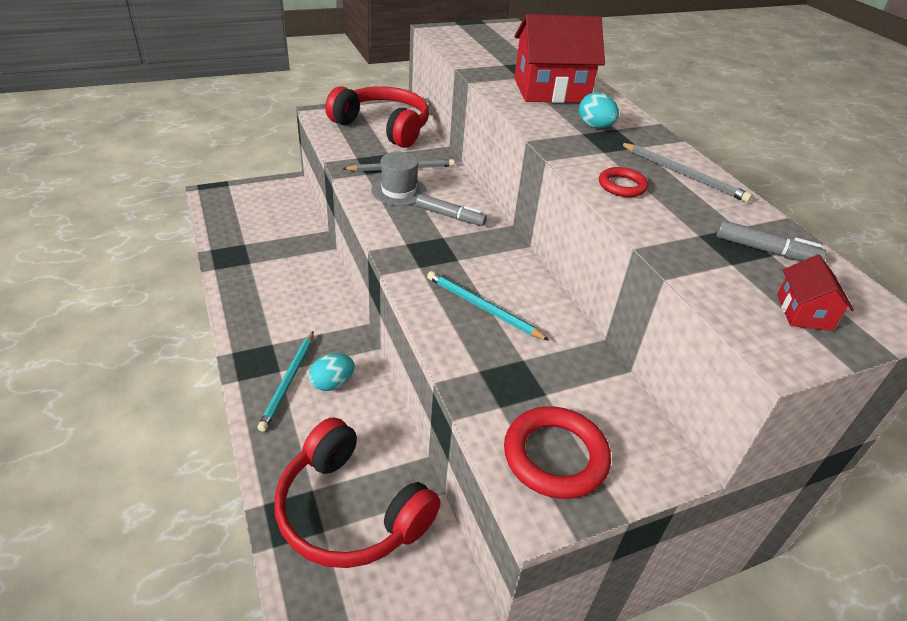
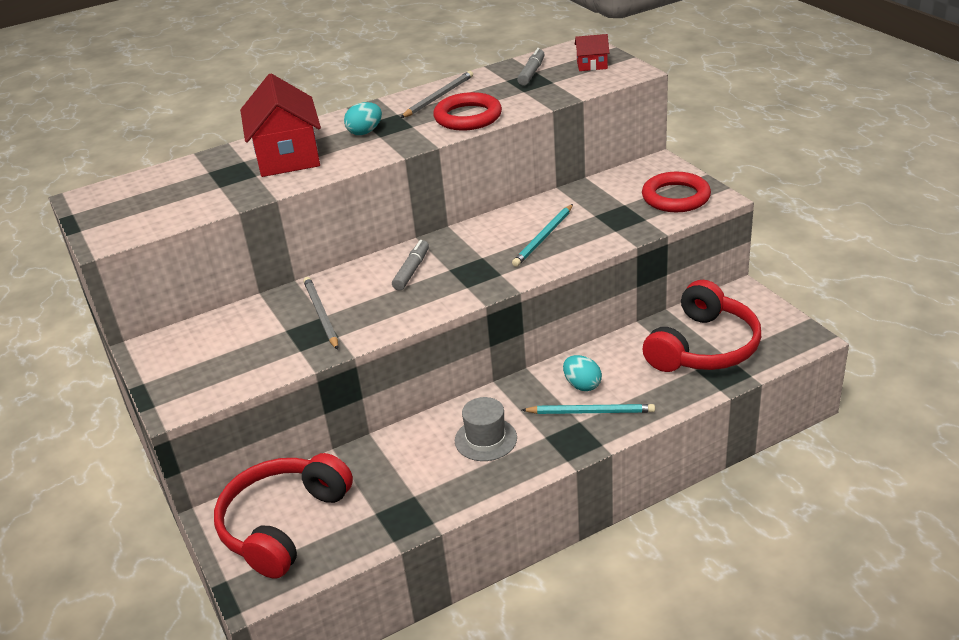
camera: 90 degrees left, 5 degrees down
red headphones [325,86,429,148] -> red headphones moved to [214,453,353,579]
grey hat [371,152,427,206] -> grey hat moved to [455,397,517,461]
red ring [599,167,648,197] -> red ring [433,92,502,130], size x1.77

